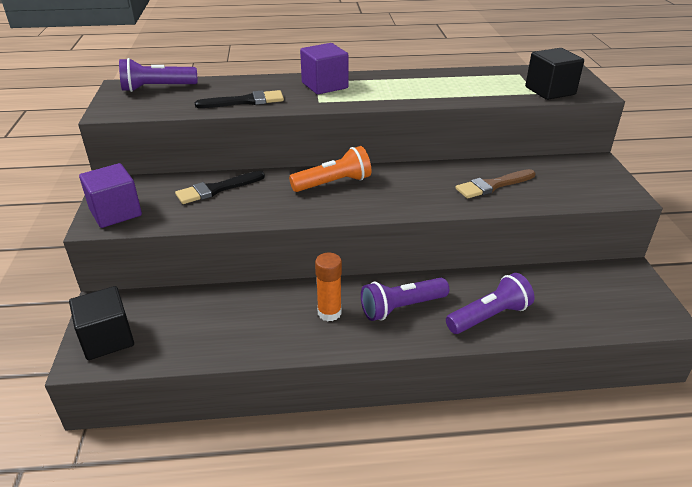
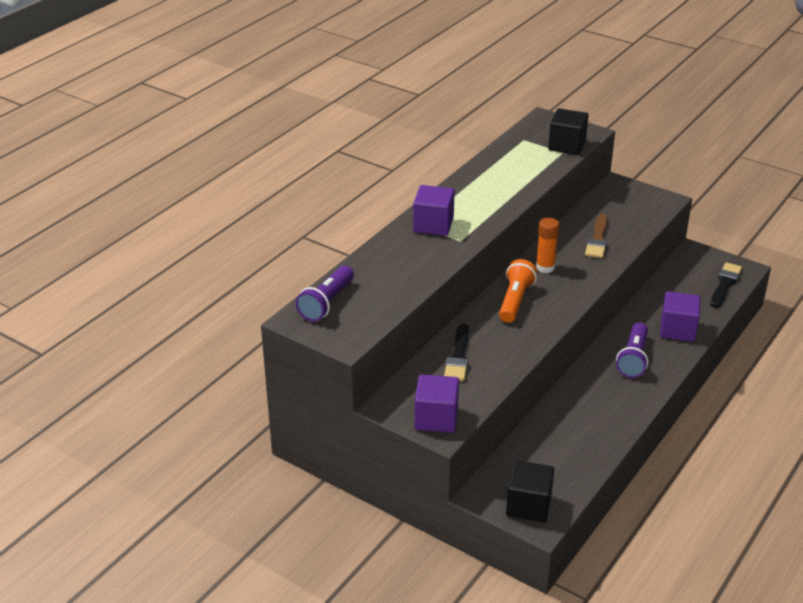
camera: 50 degrees left, 0 degrees up
black brush [195,90,284,108] -> black brush moved to [710,262,742,308]
orange glue stick [315,253,342,321] -> orange glue stick moved to [536,218,559,273]
purple flashlight [446,273,534,334] -> purple cube [660,291,700,342]

